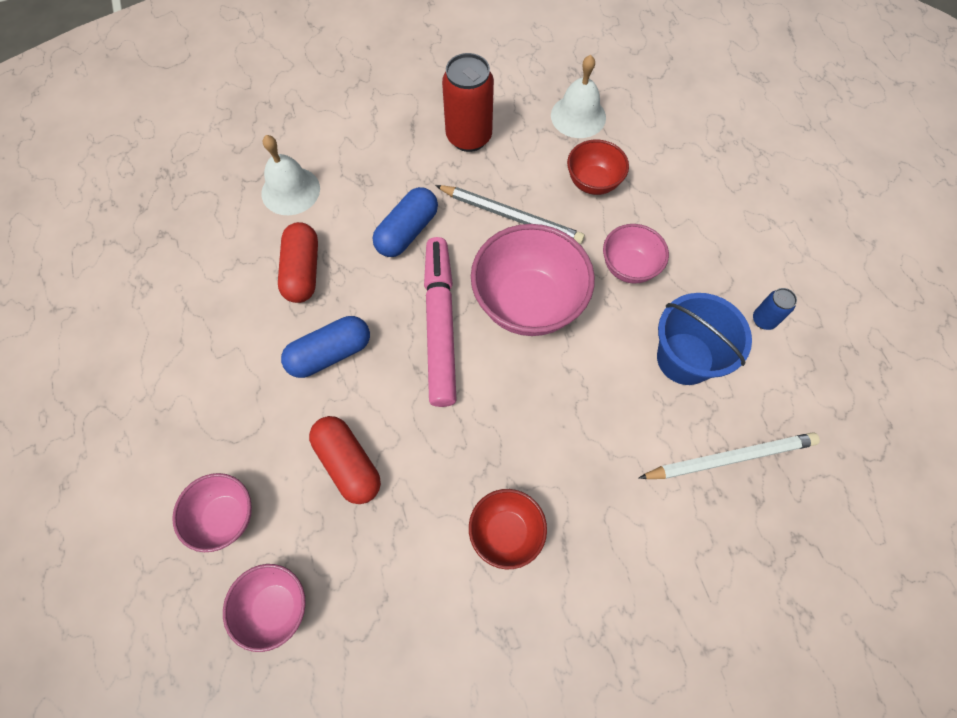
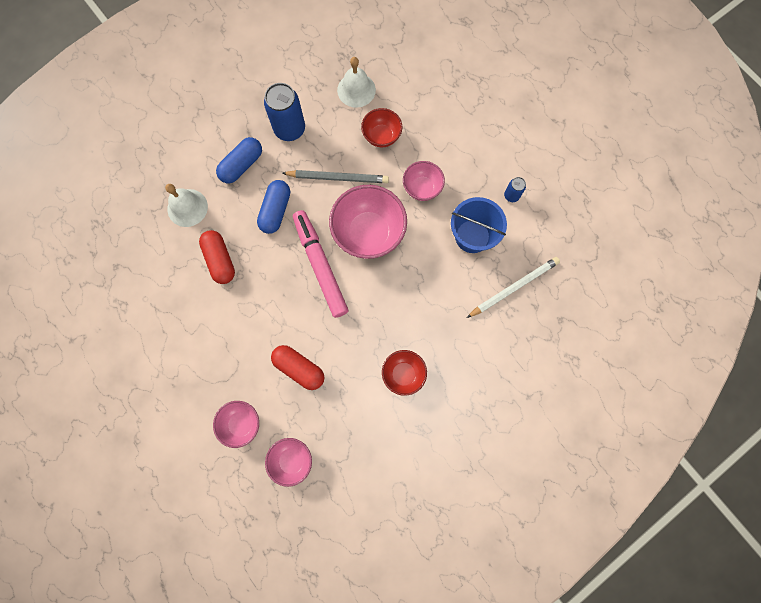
camera: 20 degrees left, 10 degrees up
blue capsule [281,316,370,378] -> blue capsule moved to [216,137,262,183]
red can [442,53,494,152] -> blue can [264,83,305,141]

